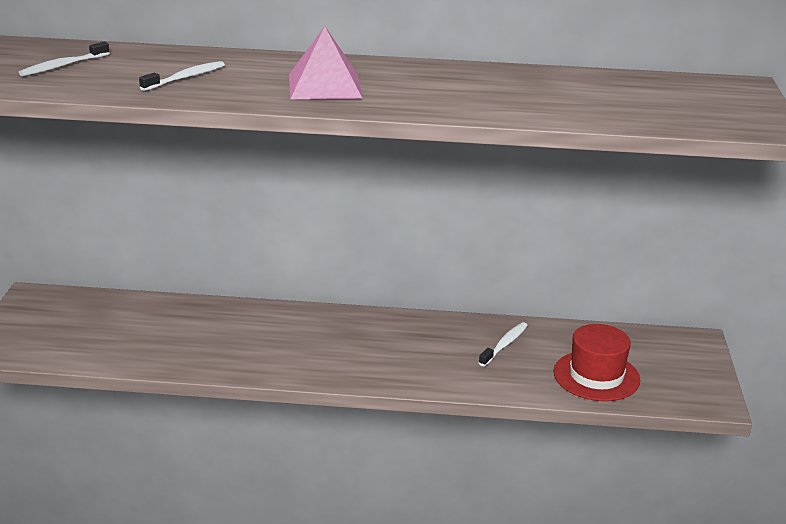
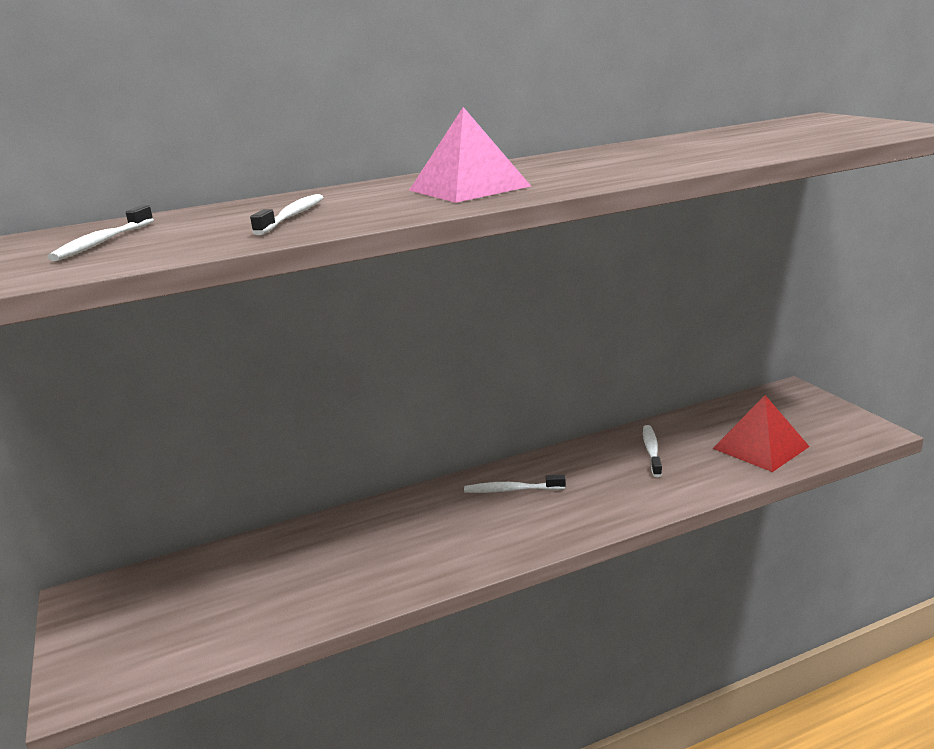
camera: 25 degrees left, 5 degrees down
red hat [554,324,640,401] -> red pyramid [712,395,810,472]
none -> white toothbrush [464,475,566,493]

